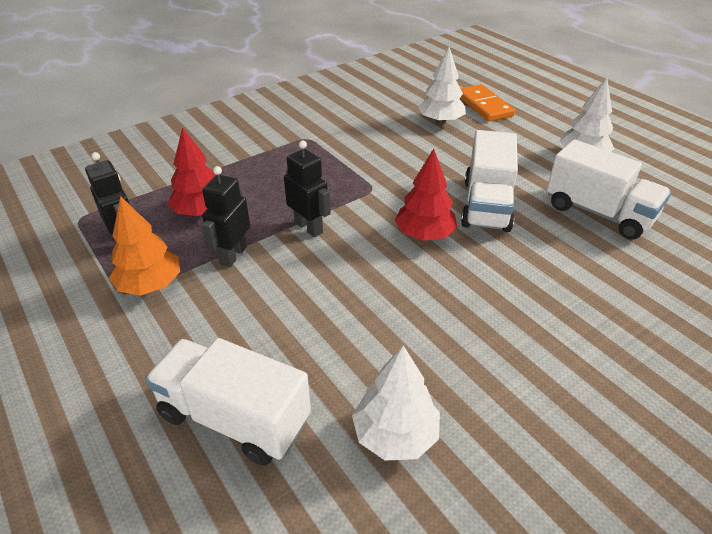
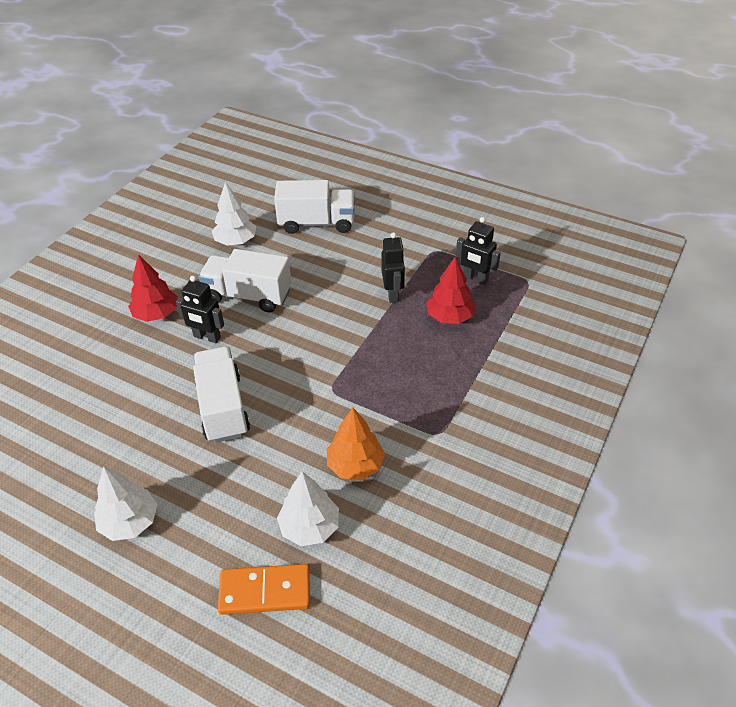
camera: 155 degrees right, 5 degrees up
orange tree [109,196,180,296] -> orange tree moved to [327,408,385,480]
black robot [284,141,331,237] -> black robot moved to [176,276,224,343]
red tree [394,149,457,241] -> red tree moved to [128,254,178,322]
orange domino [460,84,515,122] -> orange domino turned 45 degrees counterclockwise [218,564,310,615]
white truck [546,139,671,240] -> white truck moved to [199,249,291,312]

